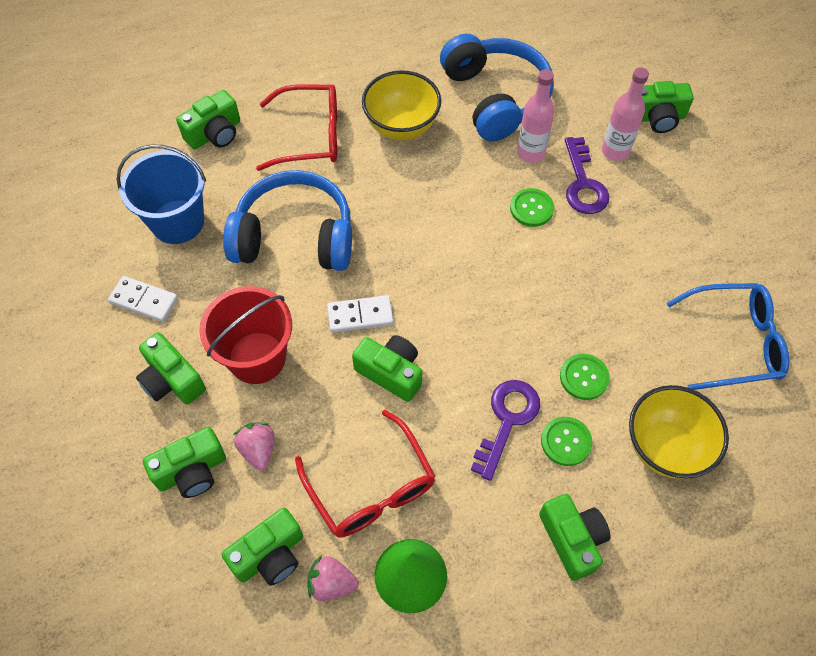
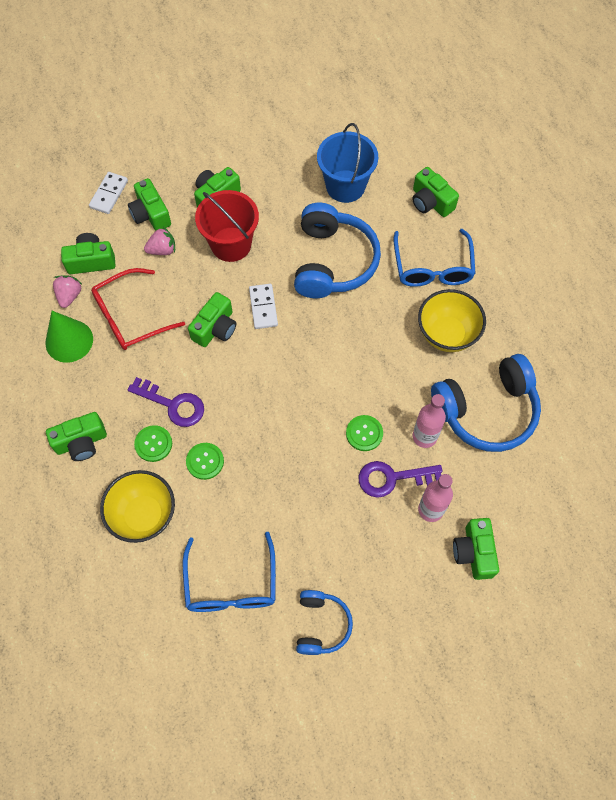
camera: 90 degrees right, 5 degrees up
white domino [108,276,178,322] -> white domino moved to [89,172,128,214]
green camera [222,508,303,586] -> green camera turned 120 degrees clockwise [61,233,115,274]
red glasses [256,84,337,171] -> blue glasses [393,229,476,287]
none -> blue headphones [296,590,353,655]

